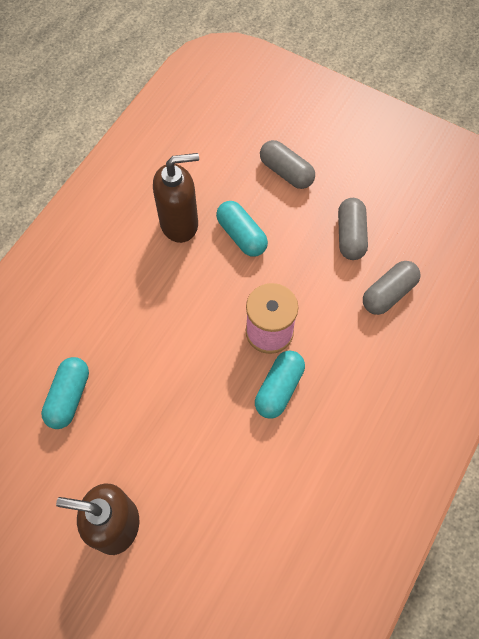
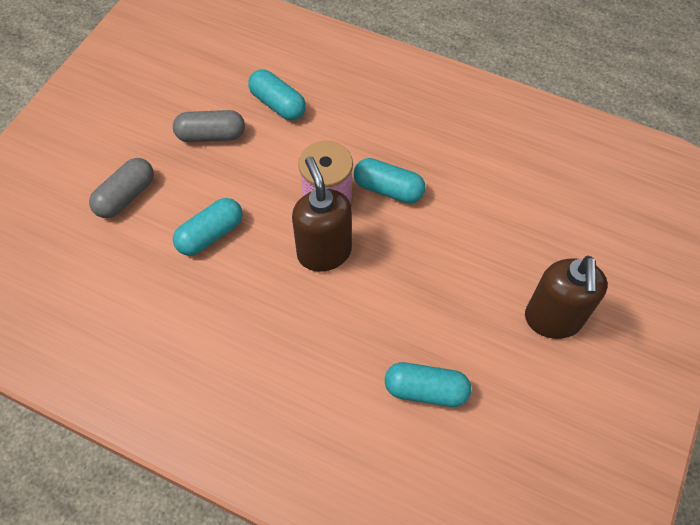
camera: 95 degrees left, 5 degrees down
brown soap dispenser [153,153,199,243] -> brown soap dispenser moved to [292,156,352,272]
grey capsule [363,261,421,315] -> turquoise capsule [248,69,306,120]

